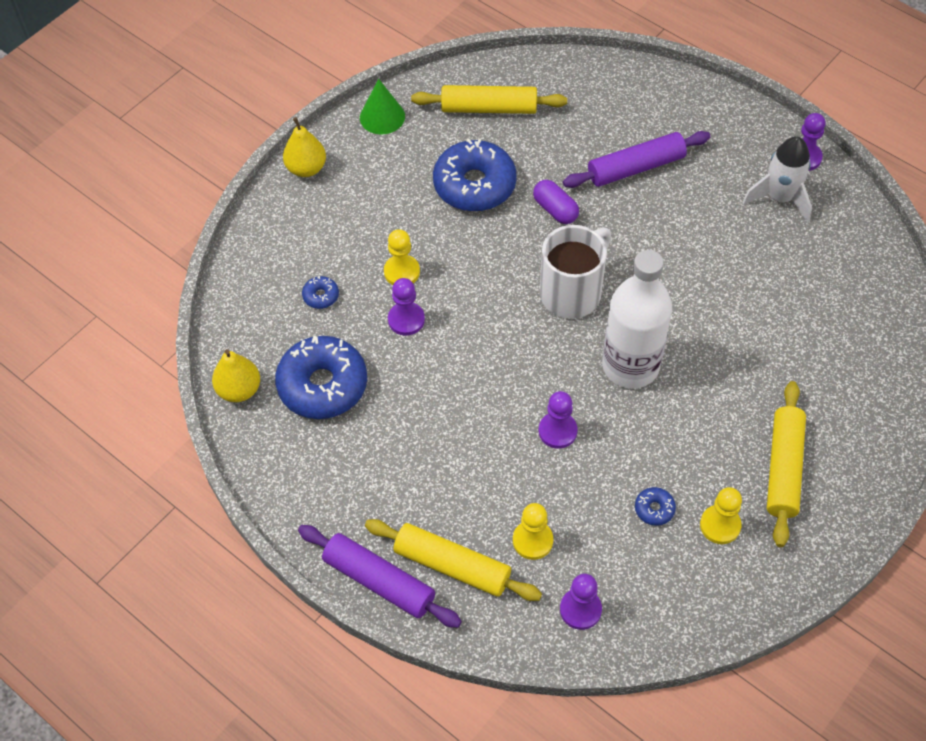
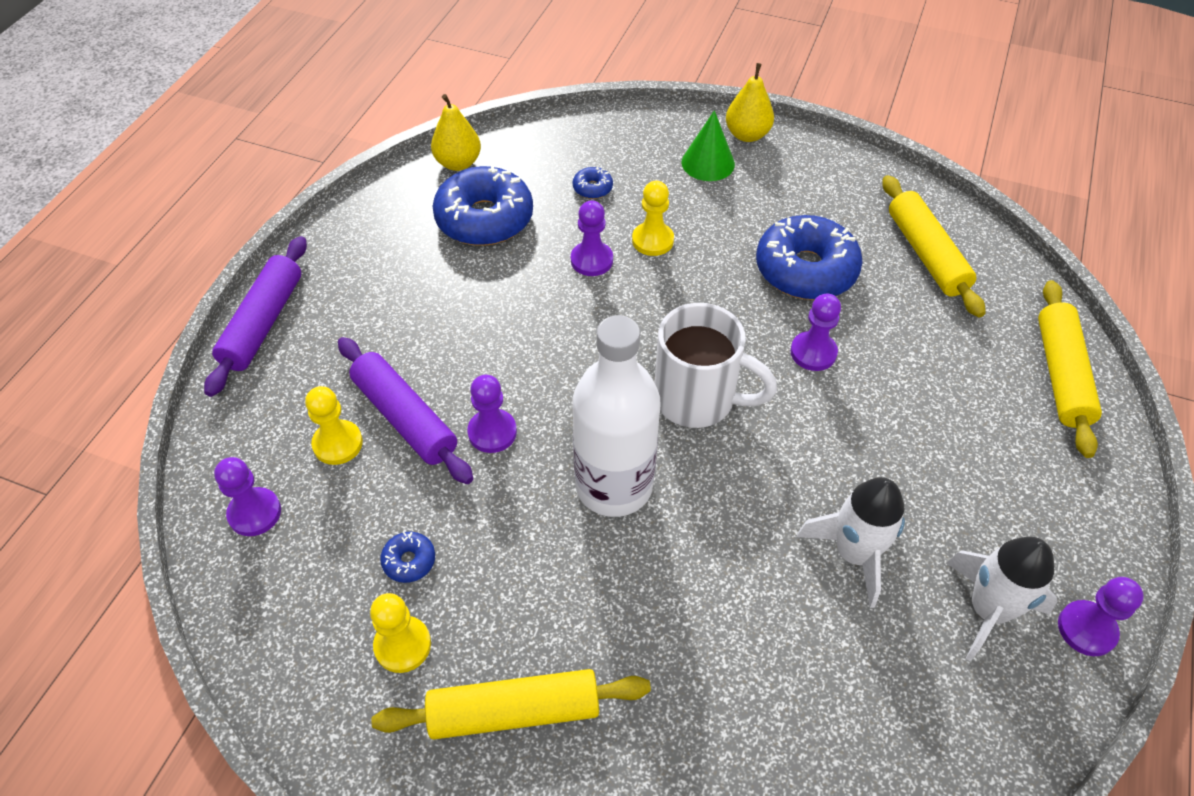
camera: 70 degrees right, 5 degrees down
green cone [360,79,405,134] -> green cone moved to [682,110,735,181]
yellow rolling pin [365,519,542,601] -> yellow rolling pin moved to [1038,280,1102,458]
purple capsule [533,180,579,224] -> purple pawn [790,293,841,371]
purple rolling pin [563,131,711,188] -> purple rolling pin moved to [338,337,473,484]
none -> white rocket [797,477,905,608]

